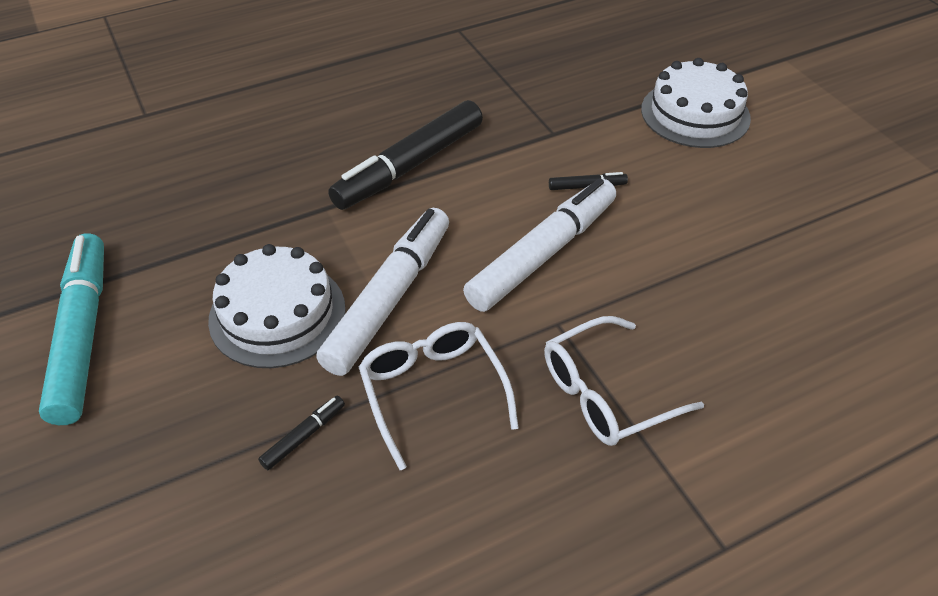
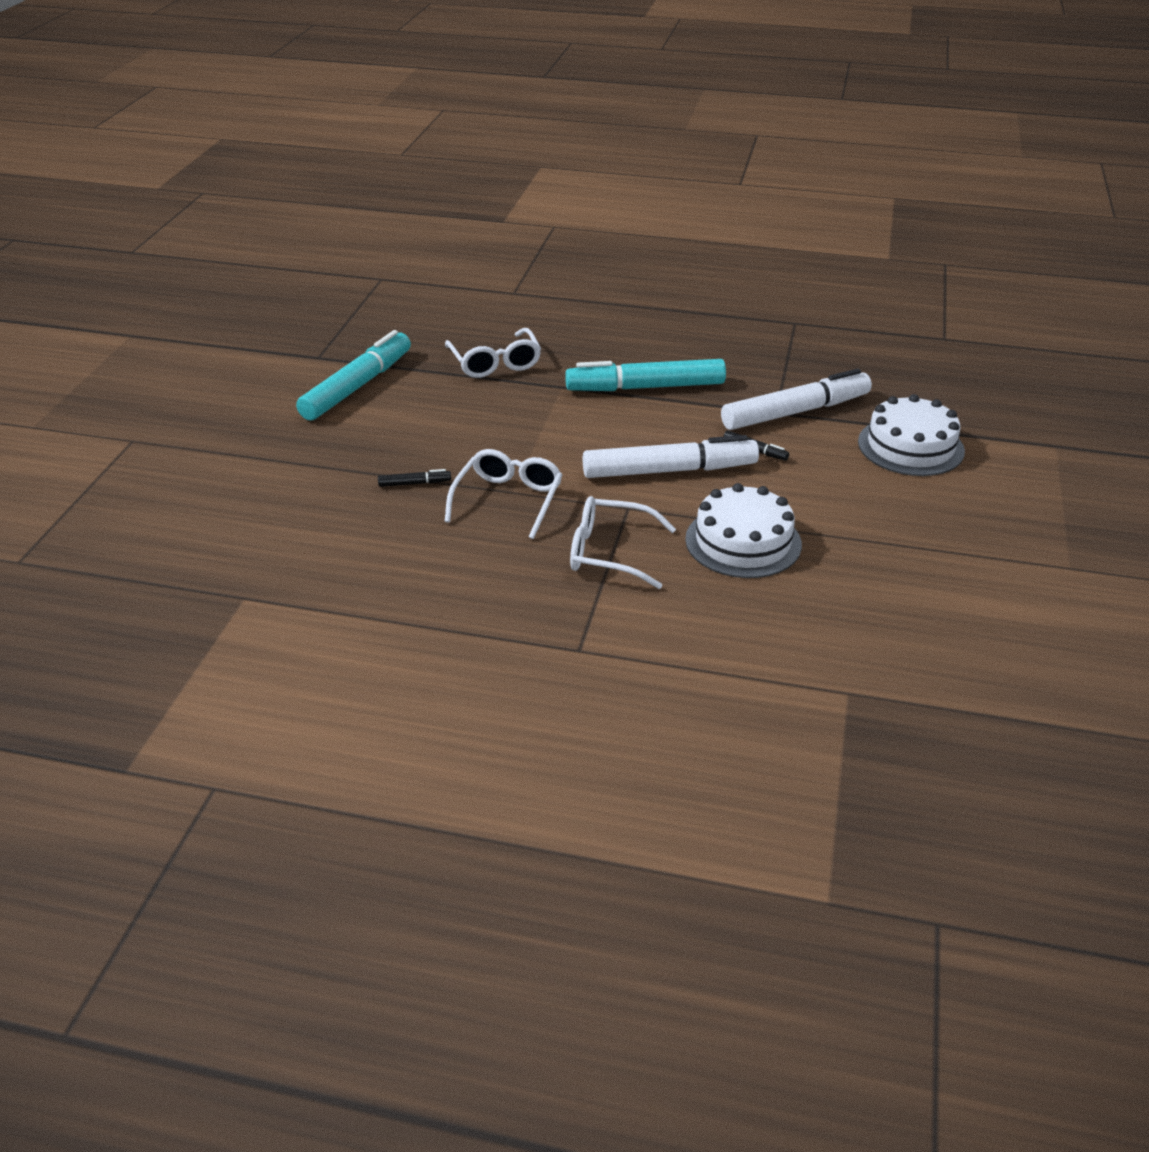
camera: 40 degrees right, 10 degrees down
white cake [208,244,346,368] -> white cake moved to [685,483,802,578]
white marker [316,208,449,376] -> white marker moved to [721,369,872,430]
black marker [328,100,483,210] -> turquoise marker [565,359,726,391]
none -> white glasses [445,328,541,378]

